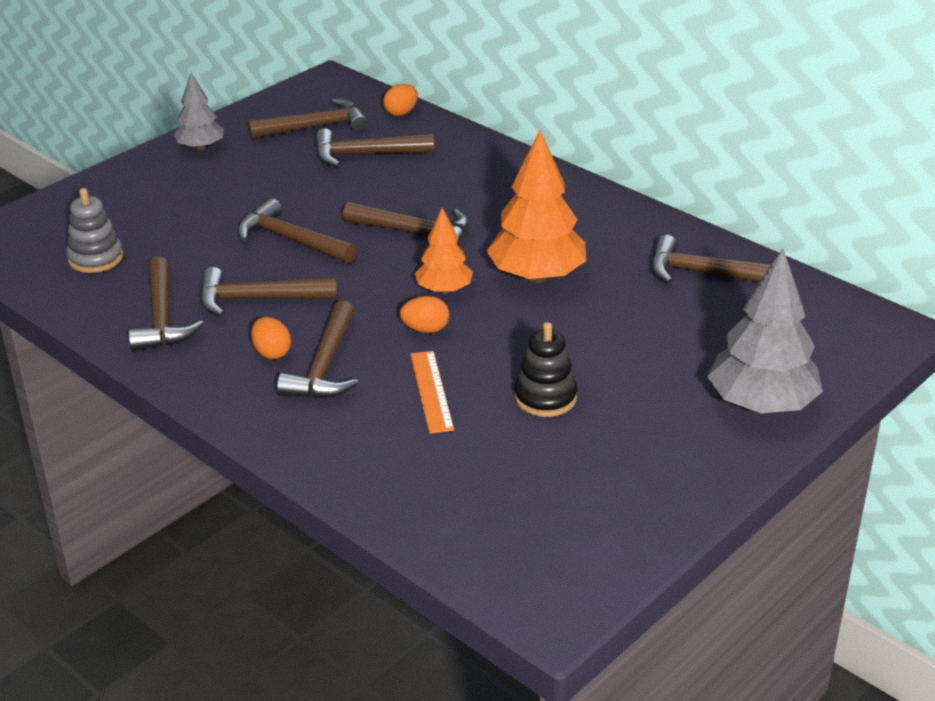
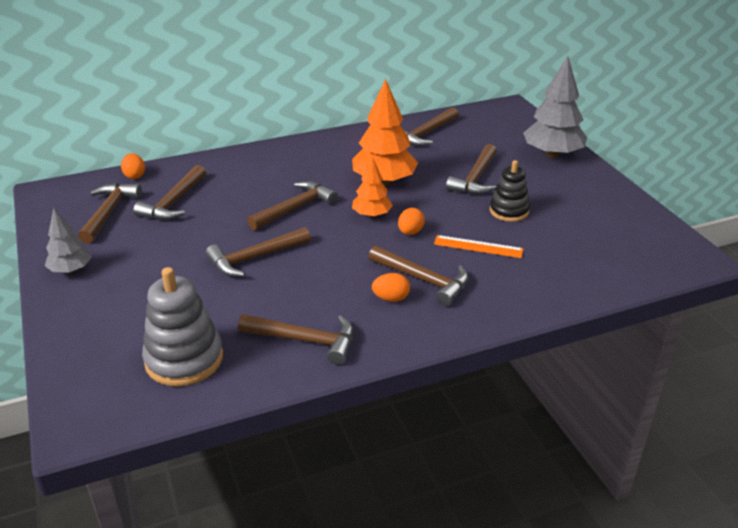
camera: 65 degrees left, 0 degrees up
grey stacking toy [66,188,124,273] -> grey stacking toy [142,267,223,387], size x1.55
brown hammer [200,267,338,317] -> brown hammer moved to [446,144,497,194]

